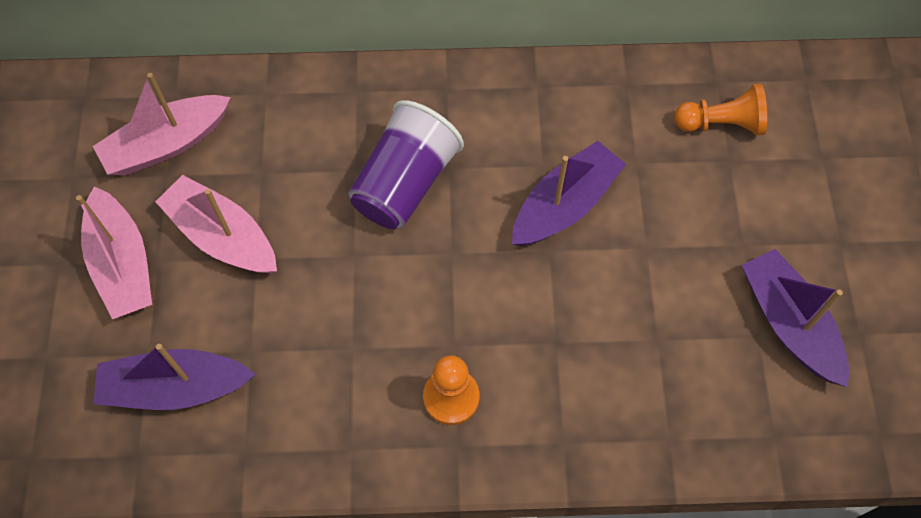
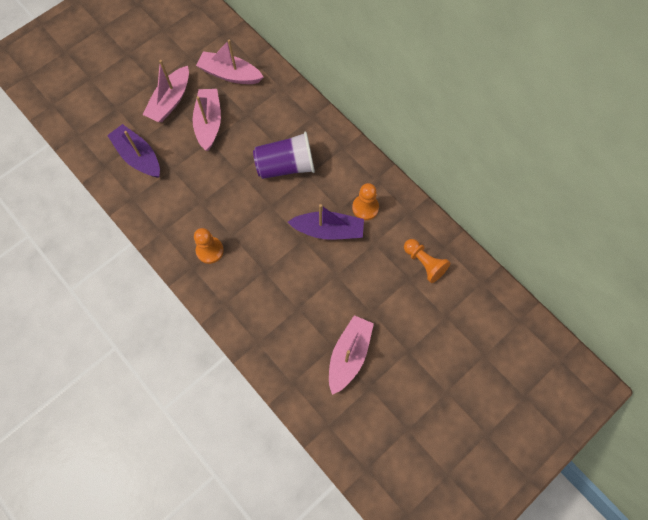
camera: 50 degrees right, 5 degrees up
purple boat [742,249,849,387] -> pink boat [329,315,374,395]
none -> orange pawn [352,183,379,220]

